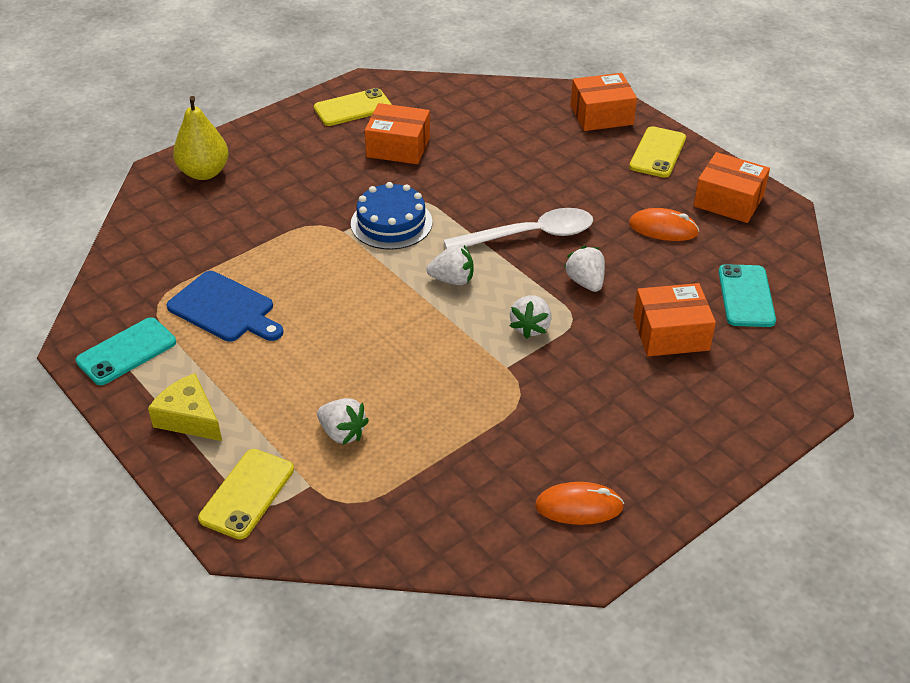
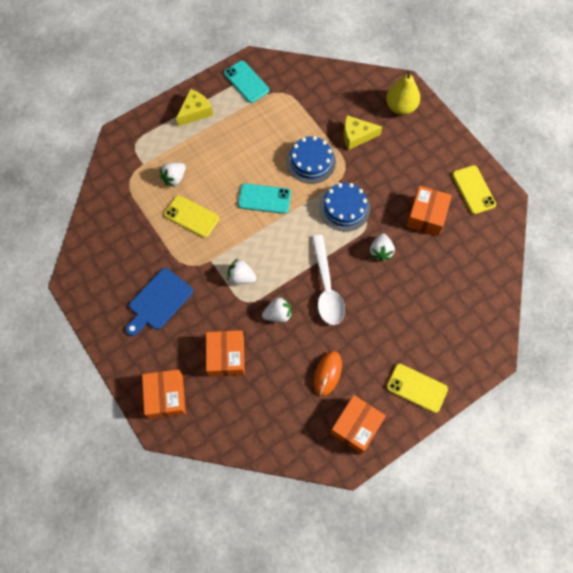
camera: 95 degrees right, 25 degrees up
blue cutting board [167,271,284,342] -> blue cutting board moved to [125,268,193,336]
yellow phone [198,449,294,540] -> yellow phone moved to [164,195,219,238]
white strawberry [426,245,474,285] -> white strawberry moved to [370,233,395,261]
orange mouse [535,482,624,525] -> none
orange box [571,73,637,131] -> orange box moved to [142,369,186,419]
turquoise phone [719,264,776,327] -> turquoise phone moved to [238,184,291,214]
none -> blue cake [286,136,336,184]
none -> yellow cheese [344,115,382,150]

